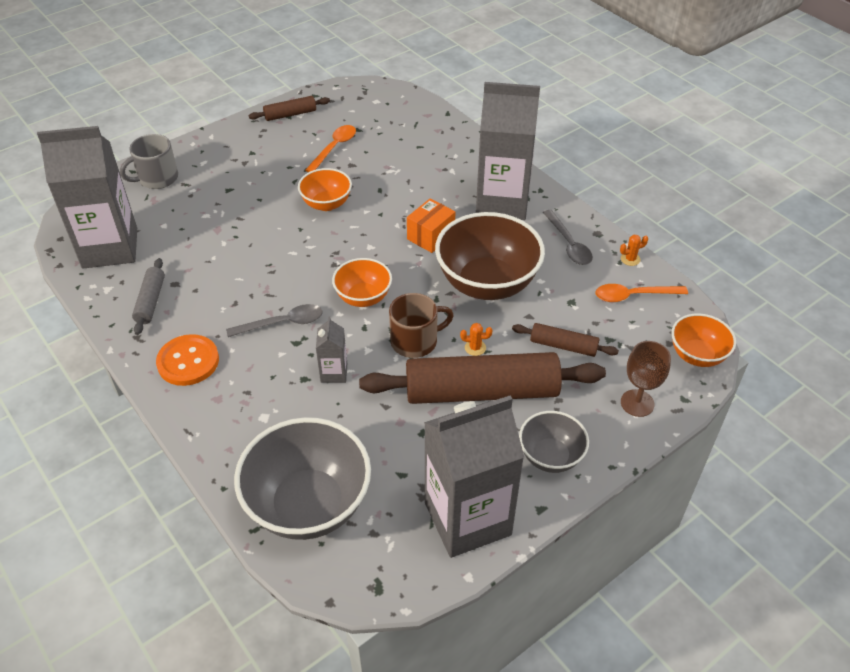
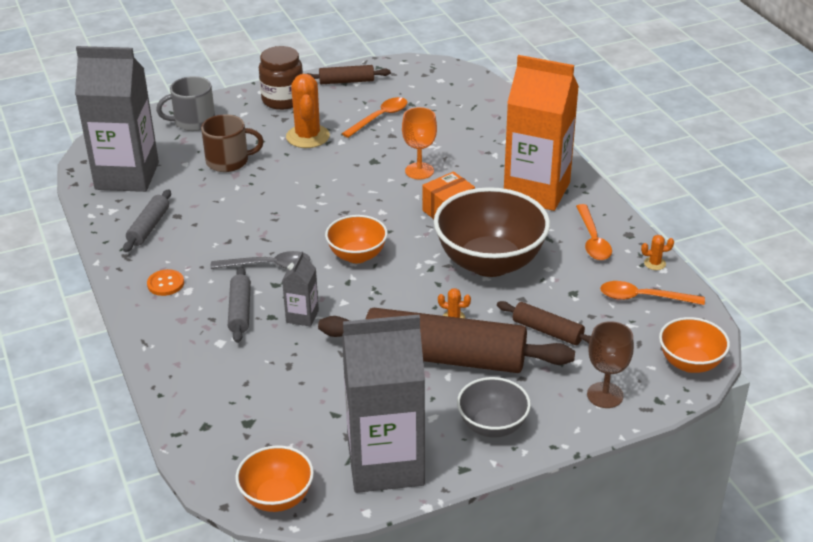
camera: 15 degrees right, 10 degrees down
orange button [156,334,219,386] -> orange button [147,269,184,296], size x0.59
grey bowl [234,417,371,540] -> none
orange bowl [298,168,352,211] -> orange bowl moved to [235,445,314,512]
brown mug [389,293,454,358] -> brown mug moved to [201,115,264,172]
grey carton [476,82,540,220] -> orange carton [504,55,579,211]
grey spoon [543,210,593,265] -> orange spoon [576,204,612,260]
none -> grey rolling pin [228,267,251,343]
none -> brown jar [259,46,303,110]
none -> orange cactus [286,74,330,148]
none -> orange goblet [402,107,437,179]

